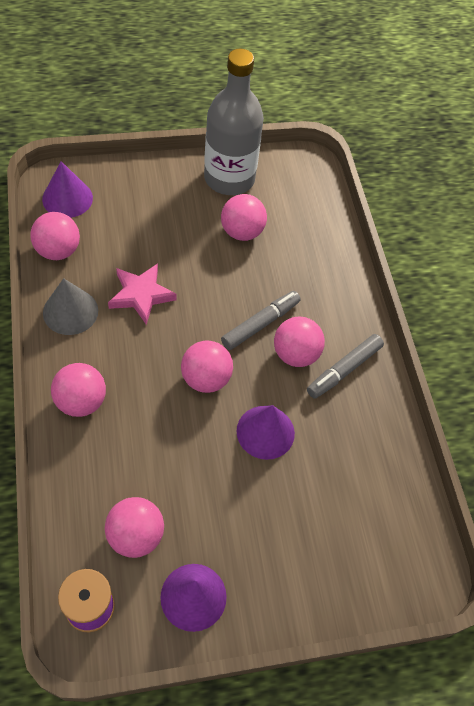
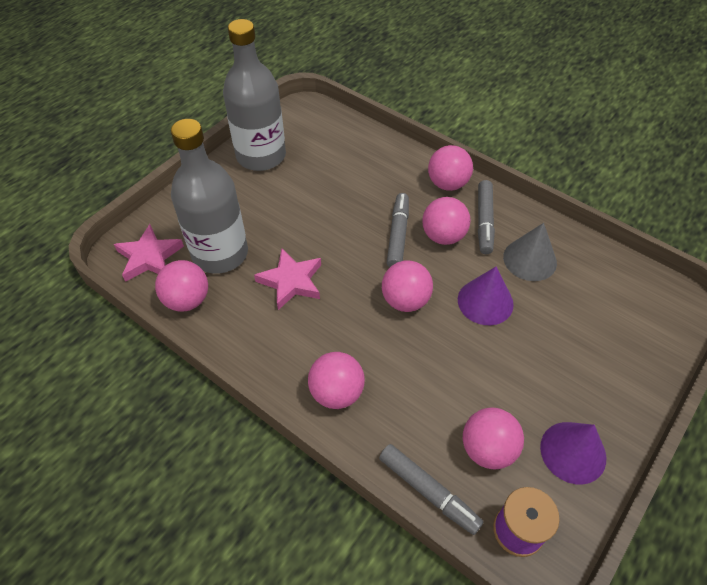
camera: 35 degrees left, 5 degrees down
purple cone [42,161,93,218] -> pink star [114,224,184,282]
grey cone [43,278,98,335] -> grey cone moved to [503,223,557,281]
pink ball [221,194,267,241] -> pink ball moved to [428,145,473,191]
none -> grey bottle [171,119,248,274]
none -> grey marker [379,444,483,535]

